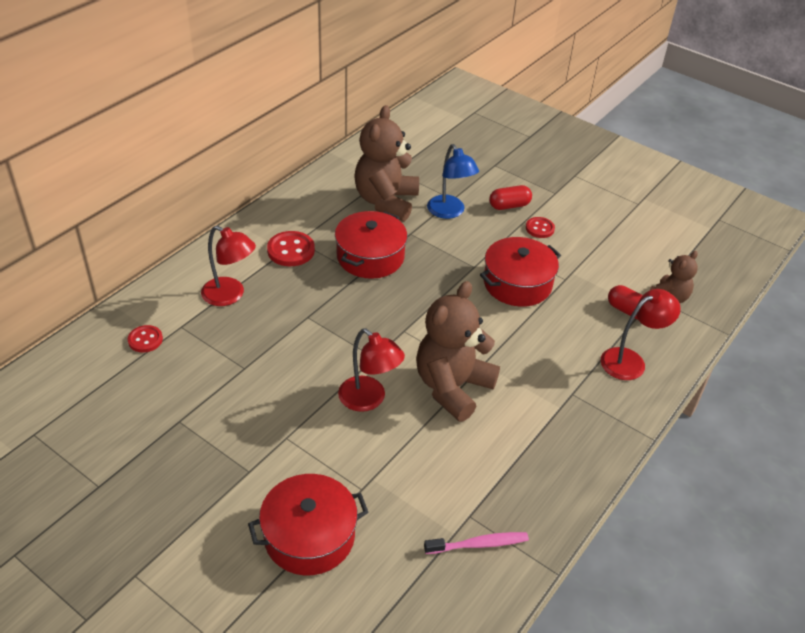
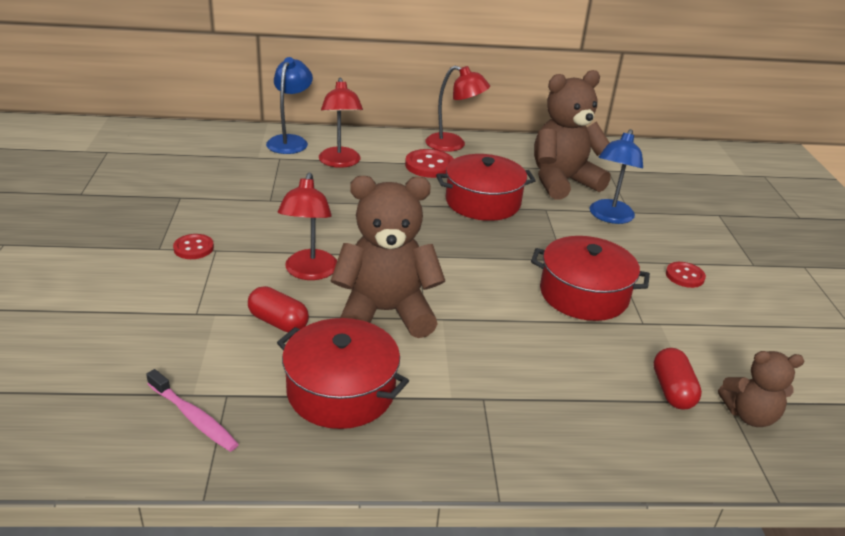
camera: 50 degrees right, 10 degrees down
red button [128,325,163,353] -> red button moved to [173,234,214,259]
red pot [248,474,368,575] -> red pot moved to [277,318,409,429]
red capsule [489,185,532,210] -> red capsule moved to [248,286,309,332]
red lamp [601,289,681,380] -> red lamp moved to [426,66,490,152]
none -> blue lamp [266,57,313,154]

